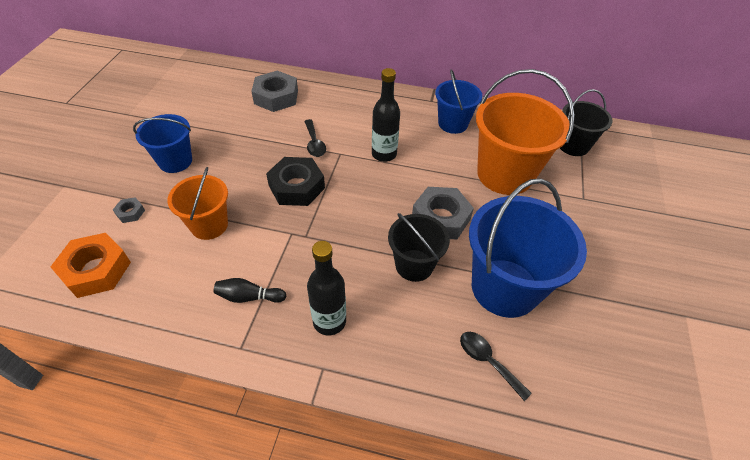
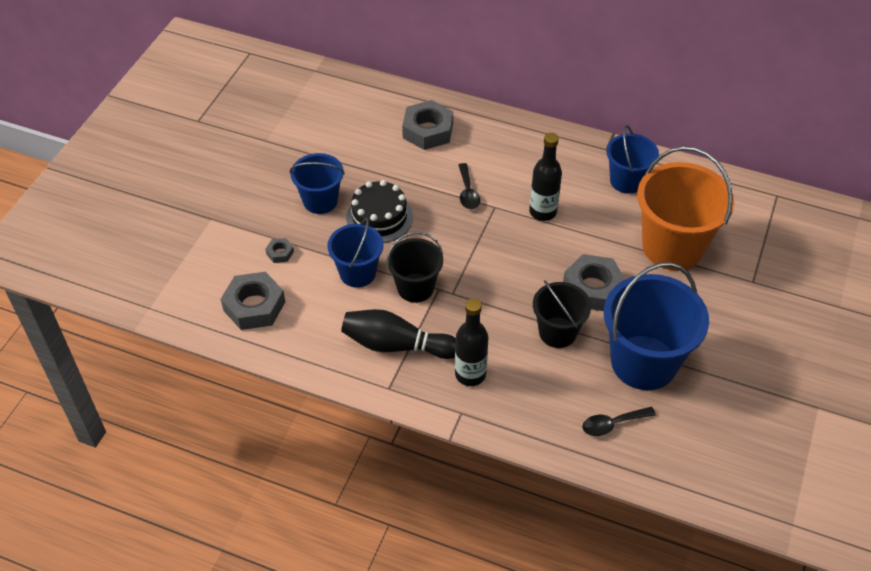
camera: 10 degrees right, 0 degrees up
orange nut [51,233,131,298] -> grey nut [221,272,285,330]
orange bucket [167,167,228,240] -> blue bucket [327,218,384,288]
black bowling pin [214,278,287,303] -> black bowling pin [341,309,456,359], size x1.82
black nut [266,157,325,206] -> none
black spoon [460,332,532,401] -> black spoon turned 75 degrees counterclockwise [582,407,656,436]
black bucket [560,89,613,156] -> black bucket moved to [387,232,443,303]
none -> black cake [346,180,413,243]

